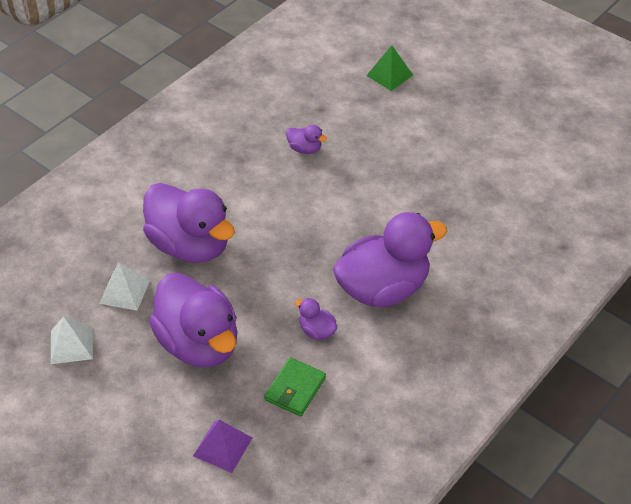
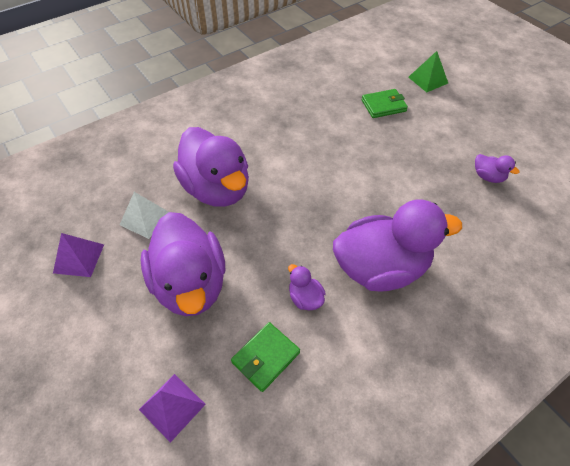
camera: 15 degrees right, 5 degrees up
white pyramid [51,316,93,364] -> purple pyramid [53,233,104,277]
purple duck [286,125,327,154] -> purple duck moved to [475,154,520,183]
none -> green wallet [362,89,408,118]

